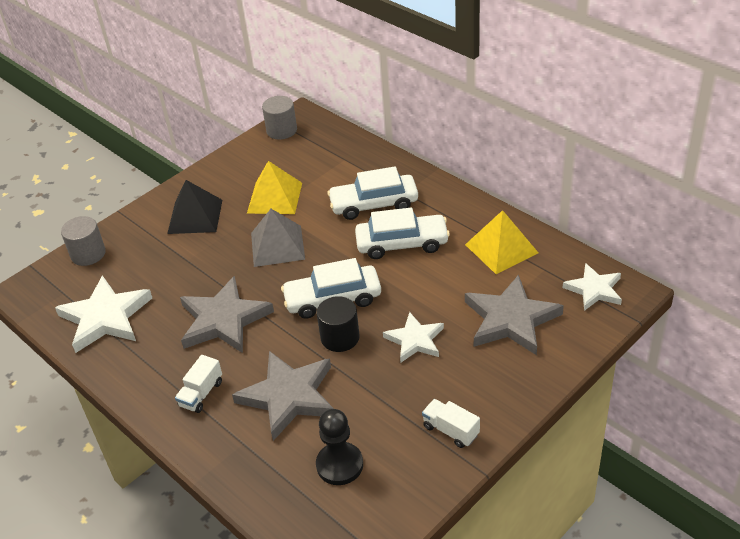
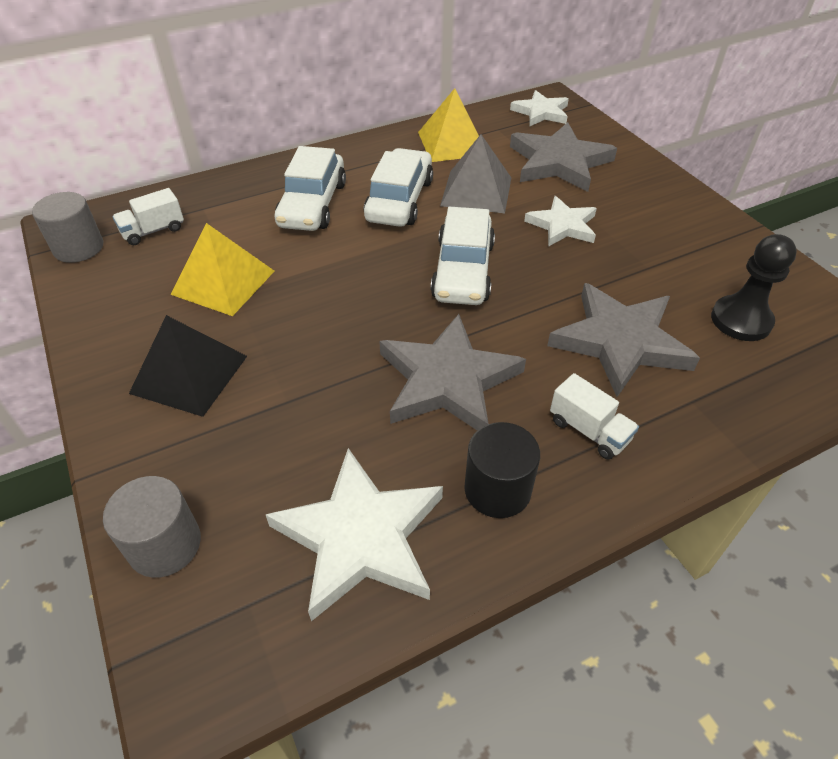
camera: 75 degrees left, 5 degrees up
grey pyramid [251,209,305,267] -> grey pyramid moved to [440,134,511,213]
black cylinder [317,296,360,352] -> black cylinder moved to [464,422,540,518]
white truck [422,399,480,448] -> white truck moved to [112,188,184,245]

